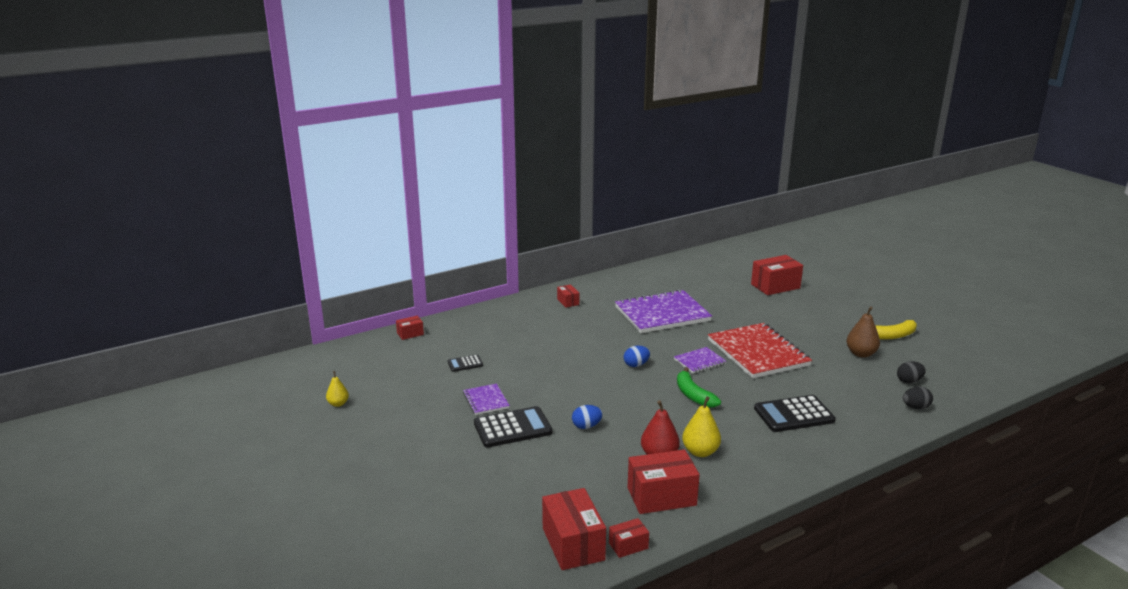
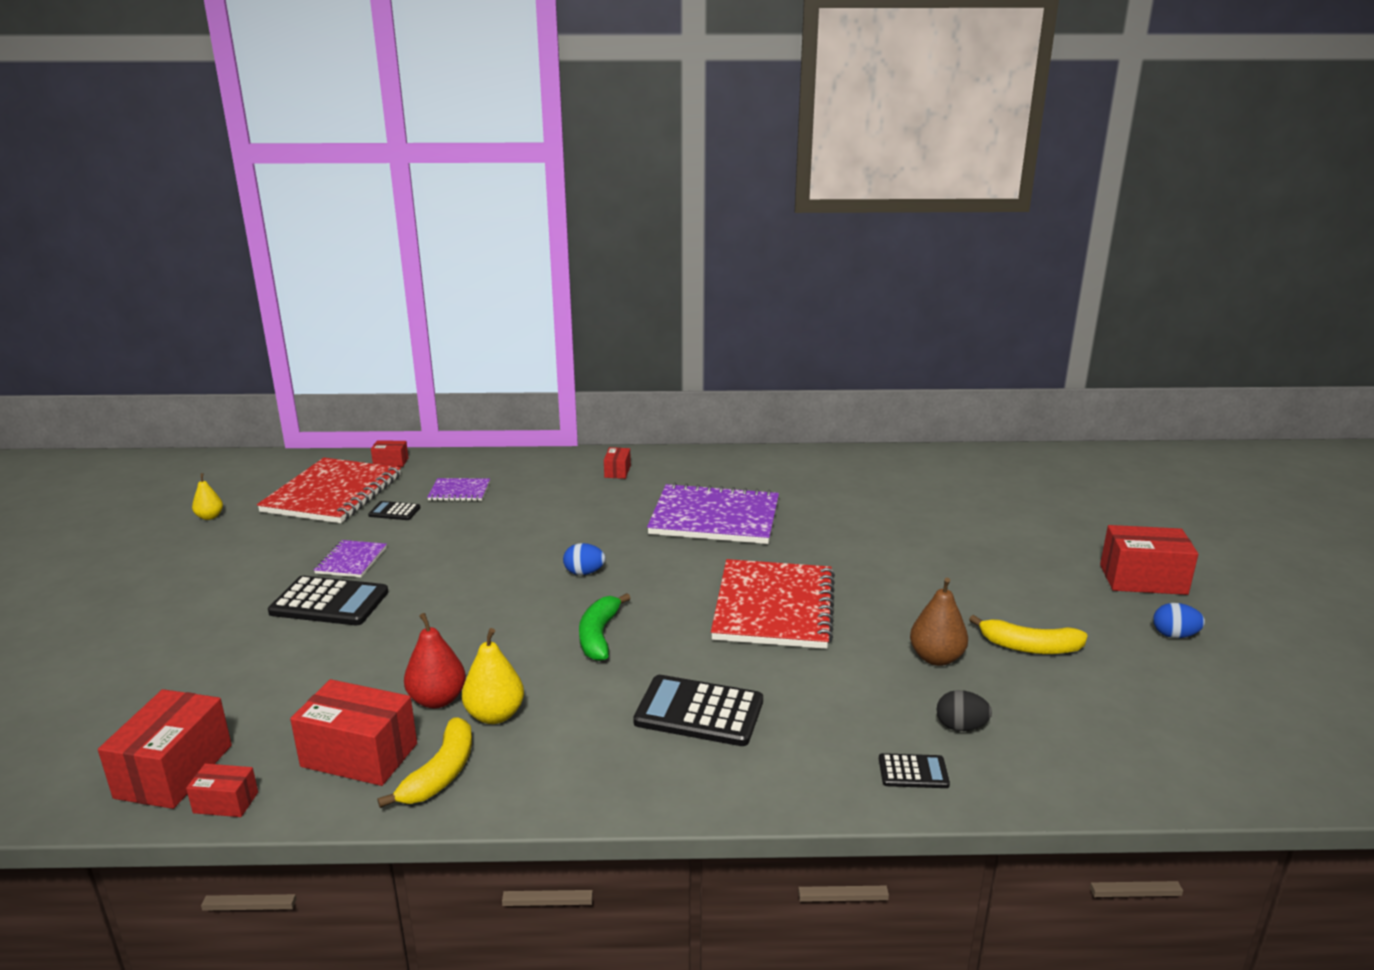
camera: 30 degrees right, 0 degrees up
blue egg [572,405,603,429] -> blue egg moved to [1153,603,1205,638]
purple notebook [674,347,726,373] -> purple notebook moved to [427,478,490,501]
red box [751,255,803,295] -> red box moved to [1100,525,1198,595]
black egg [903,387,933,409] -> black calculator [879,753,950,788]
none -> red notebook [257,458,401,523]
none -> yellow banana [377,717,472,808]

